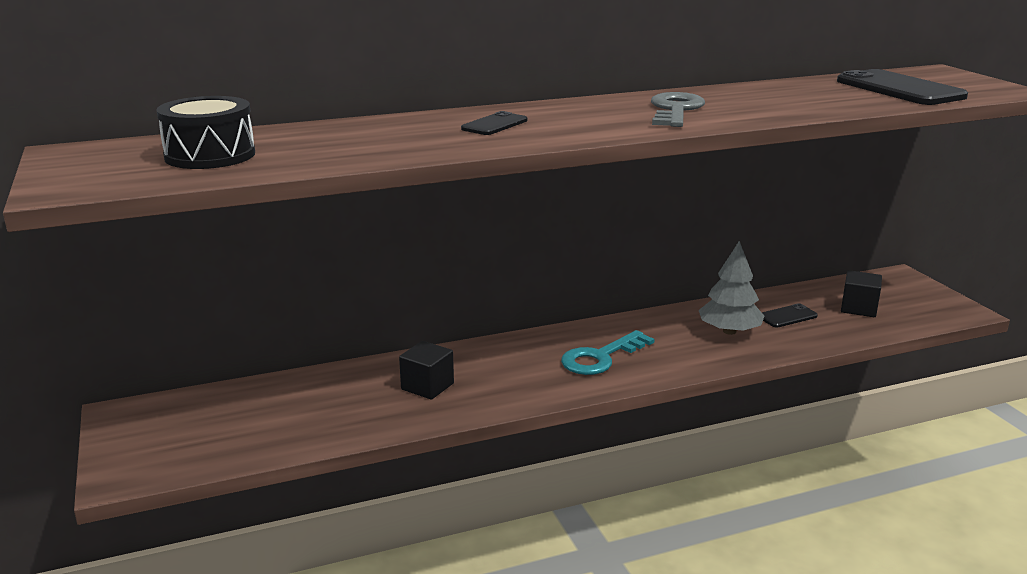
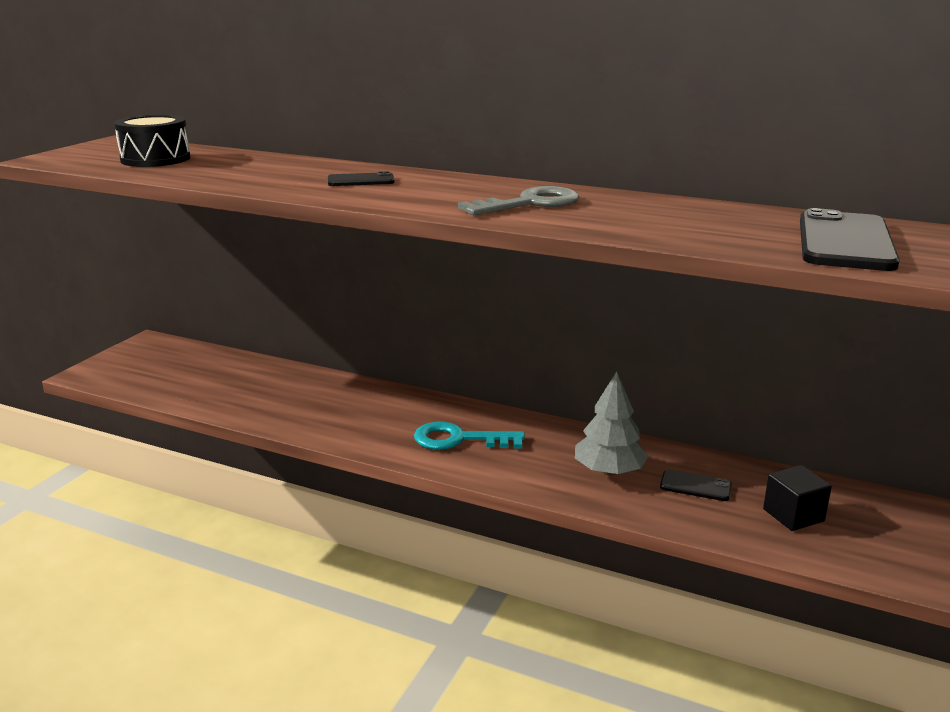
camera: 45 degrees right, 0 degrees up
black cube [399,341,454,400] -> none

